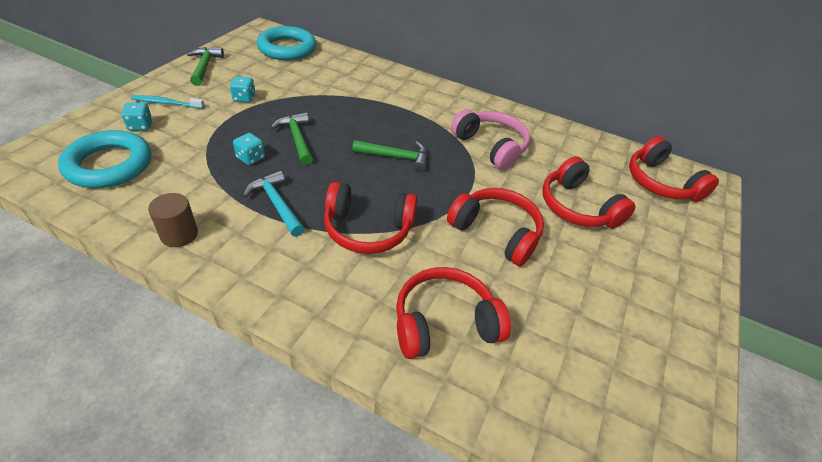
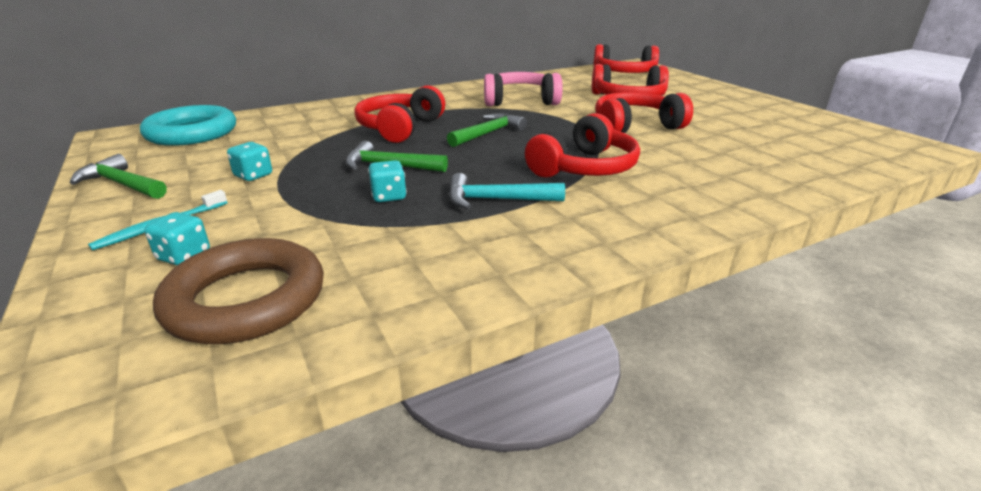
camera: 50 degrees left, 15 degrees down
turquoise ring [58,130,151,188] -> brown ring [153,238,324,344]
brown cylinder [148,193,198,247] -> none
red headphones [396,267,511,359] -> red headphones moved to [354,85,445,143]

